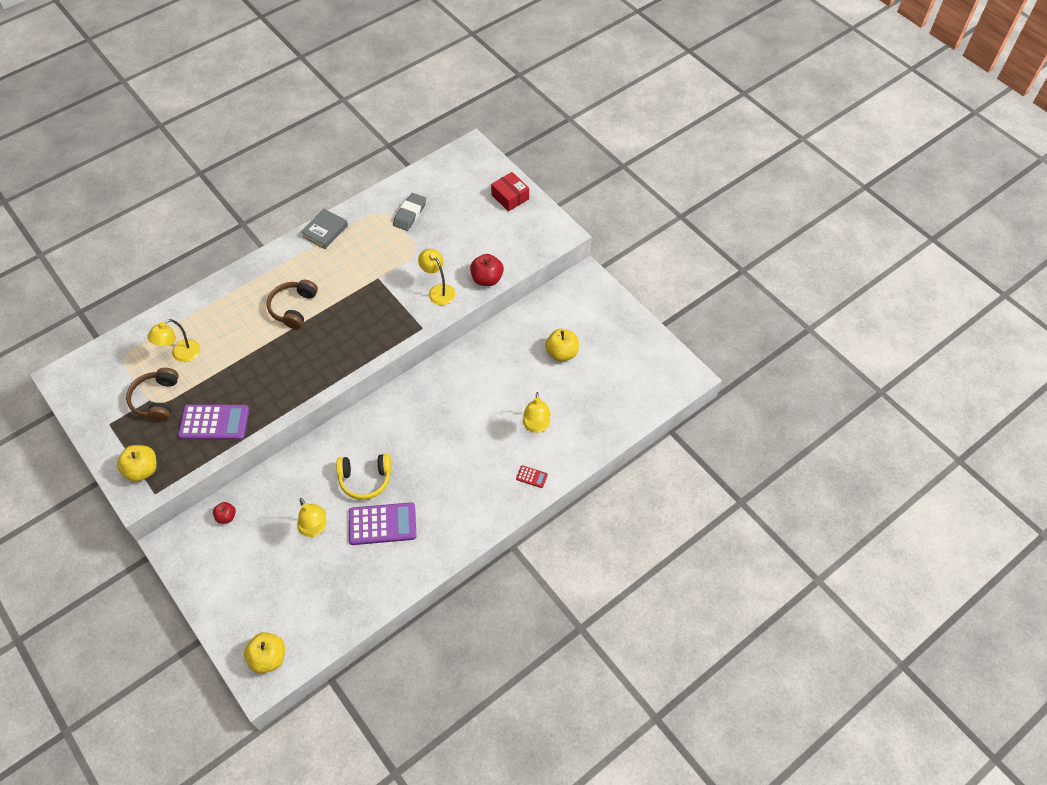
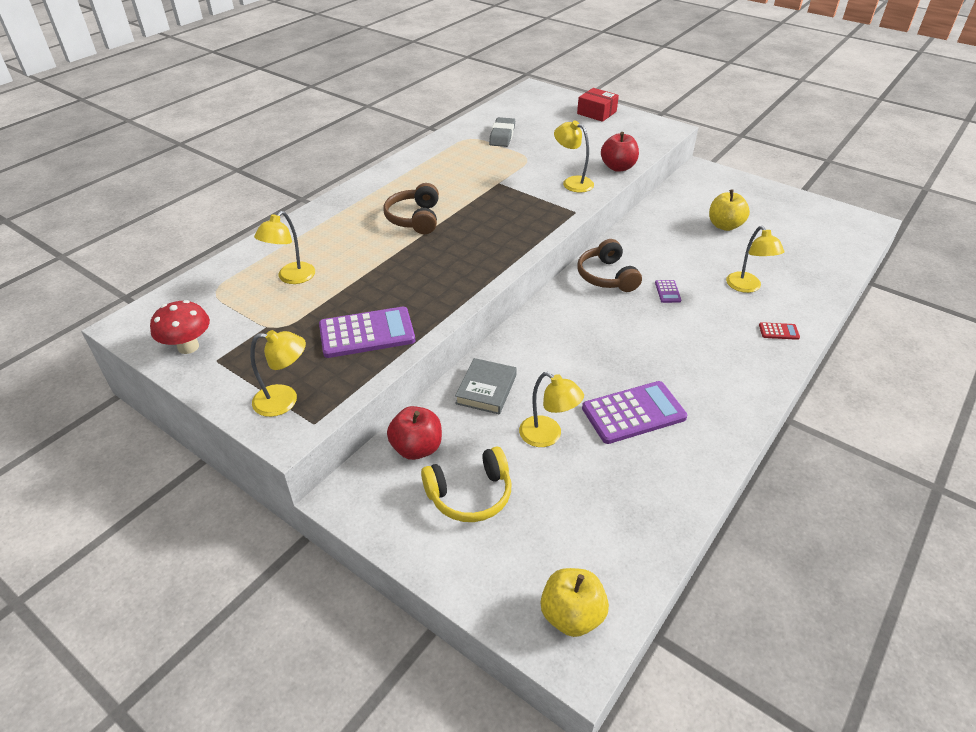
camera: 15 degrees left, 15 degrees down
yellow apple [117,445,157,482] -> yellow lamp [250,330,306,417]
brown headphones [126,368,179,422] -> brown headphones moved to [577,239,642,292]
red apple [213,502,236,524] -> red apple [387,406,442,460], size x1.68
grey book [301,209,348,249] -> grey book moved to [455,358,517,415]
yellow headphones [336,454,392,500] -> yellow headphones moved to [421,447,511,522]
none -> red mushroom [150,300,210,354]
none -> purple calculator [655,280,681,303]

